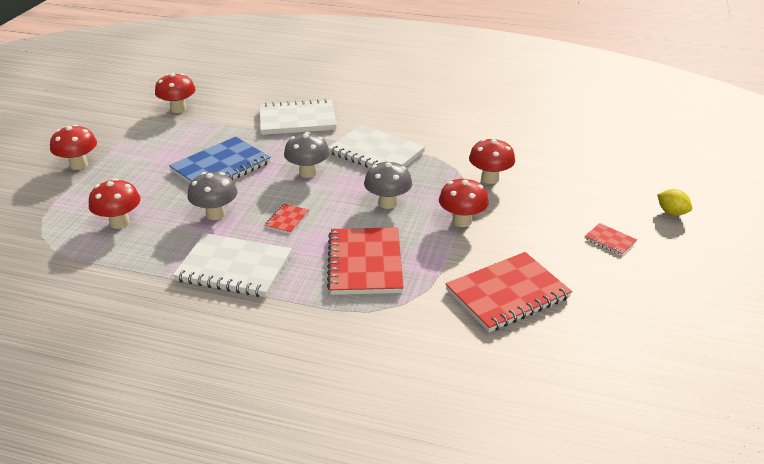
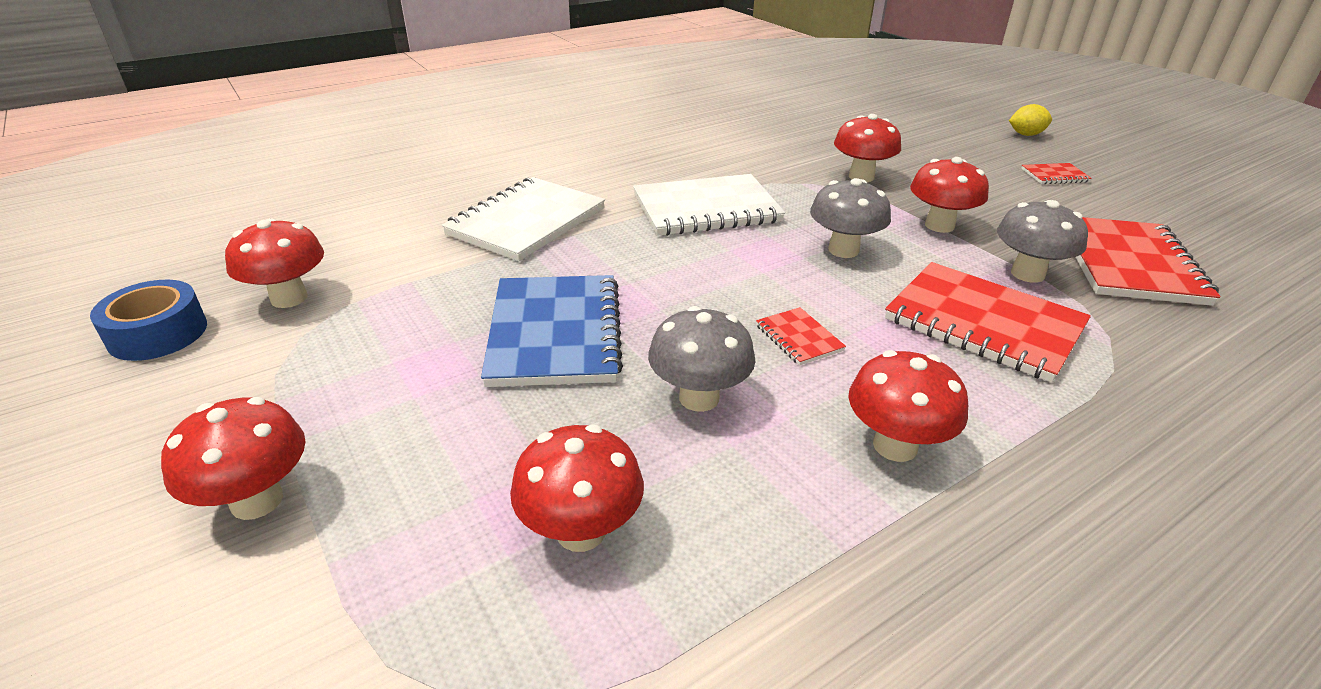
camera: 50 degrees left, 0 degrees up
white notebook [173,233,292,297] -> red mushroom [849,350,968,462]
grey mushroom [284,132,330,178] -> grey mushroom moved to [997,200,1088,283]
none -> blue tape [90,280,207,361]

